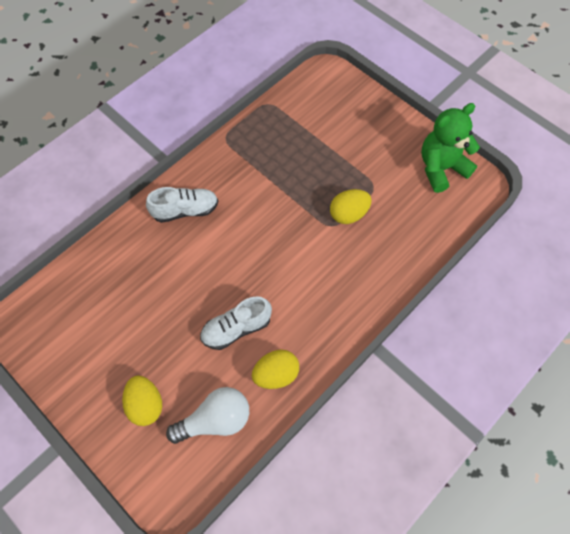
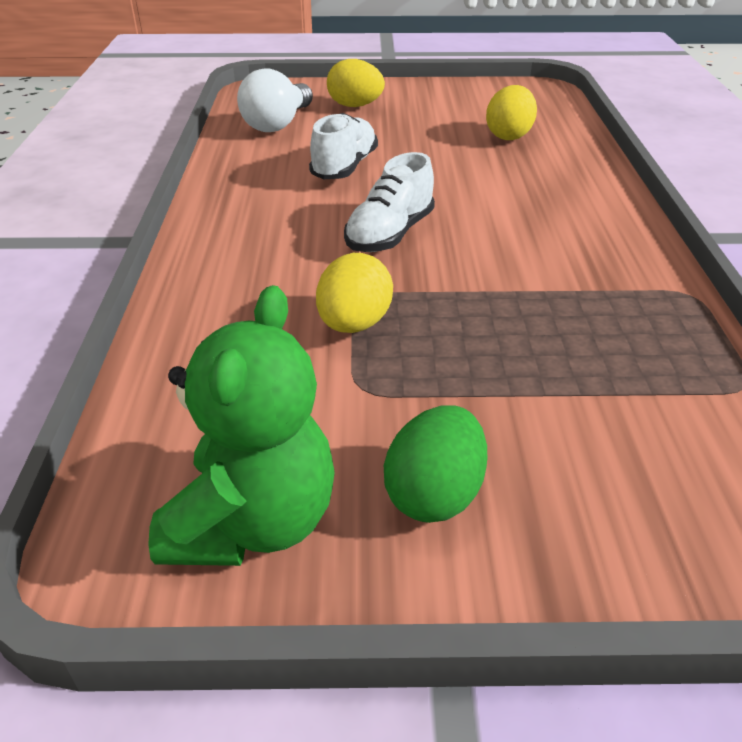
camera: 135 degrees right, 25 degrees down
white shoe [146,187,218,223] -> white shoe moved to [344,152,435,252]
yellow egg [252,350,299,389] -> yellow egg moved to [486,85,537,140]
none -> green egg [384,406,487,523]

